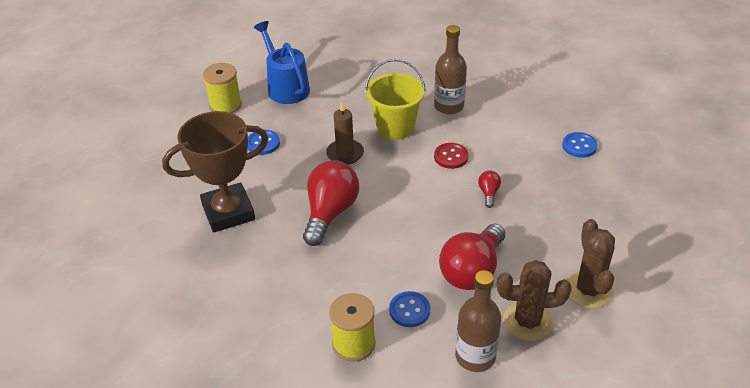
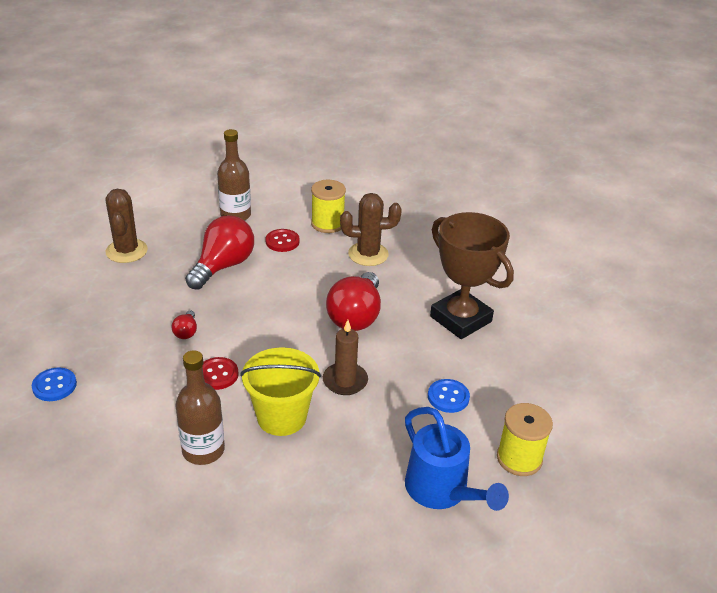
camera: 175 degrees right, 5 degrees down
brown trophy [162,111,268,232] -> brown trophy turned 75 degrees clockwise [430,212,514,339]
blue button [389,291,430,327] -> red button [265,229,300,252]
brown cactus [497,260,572,341] -> brown cactus moved to [340,193,402,266]

